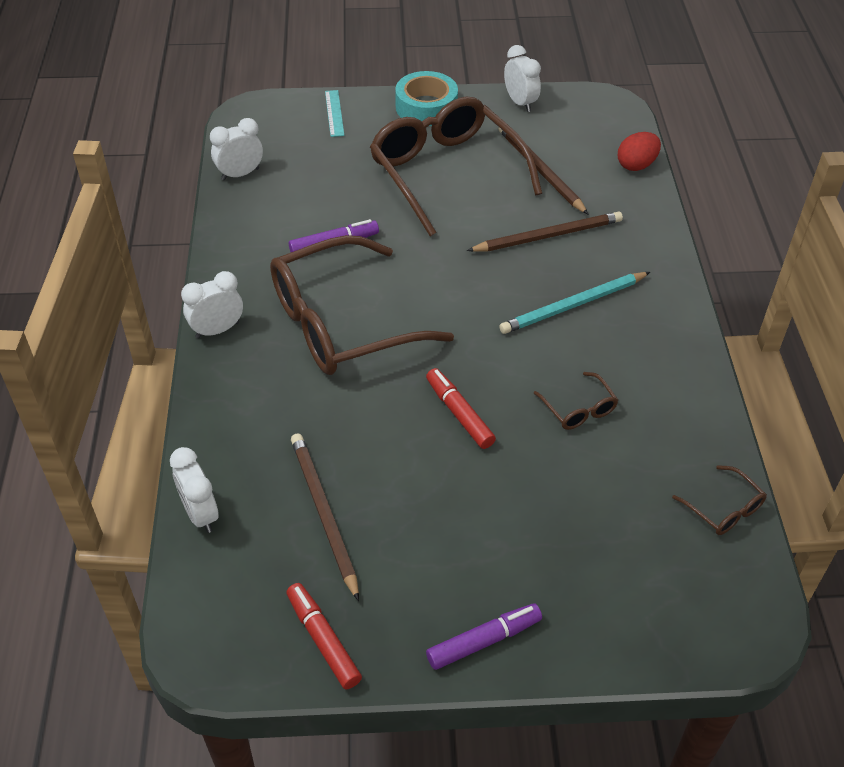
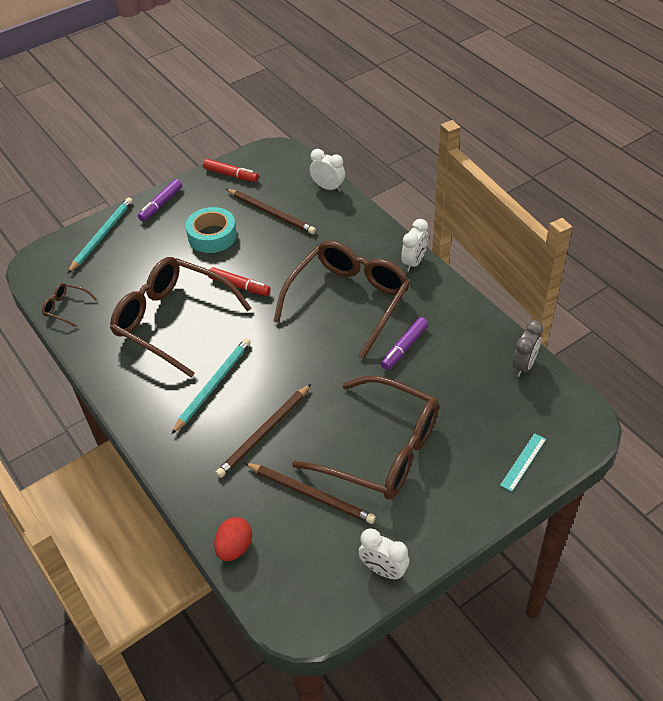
camera: 150 degrees right, 0 degrees up
white clock [210,118,263,180] -> grey clock [512,320,543,377]
turquoise ruler [325,90,345,137] -> turquoise ruler turned 75 degrees clockwise [500,433,546,492]
turquoise tape [395,71,458,126] -> turquoise tape moved to [186,207,237,253]
brown glasses [534,372,618,430] -> brown glasses [110,257,252,378], size x2.50
none -> turquoise pencil [67,197,133,274]

